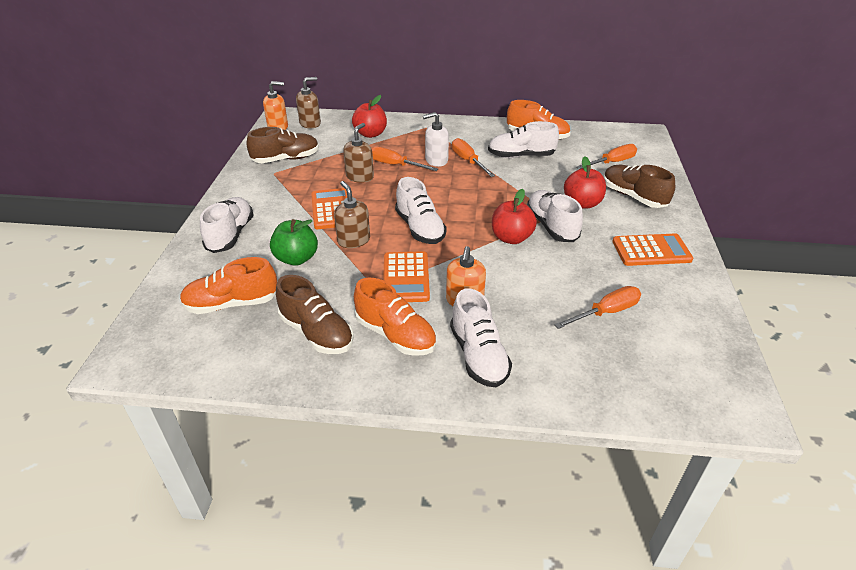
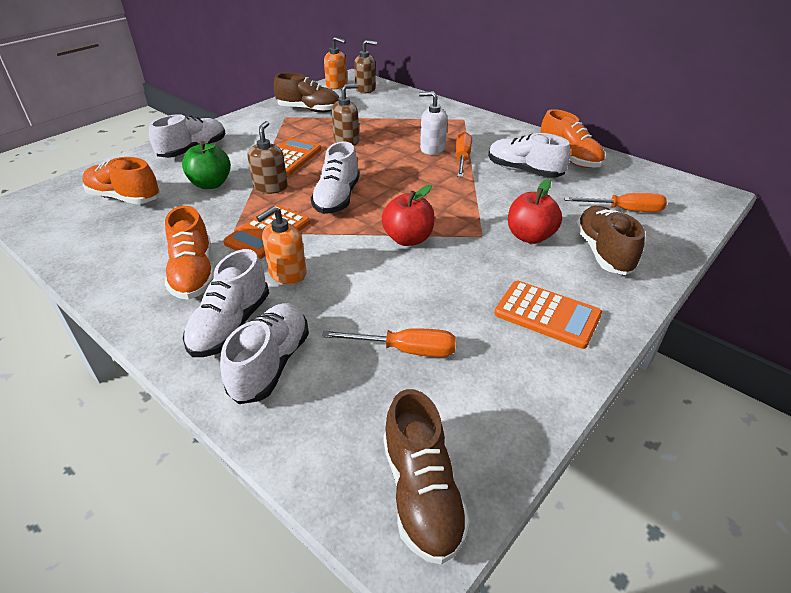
camera: 35 degrees right, 0 degrees up
brown shoe [276,275,354,354] -> brown shoe moved to [383,389,471,565]
red apple [352,95,387,138] -> none
orange screwdriver [371,146,438,171] -> none
white shoe [527,190,583,242] -> white shoe moved to [220,303,309,404]

